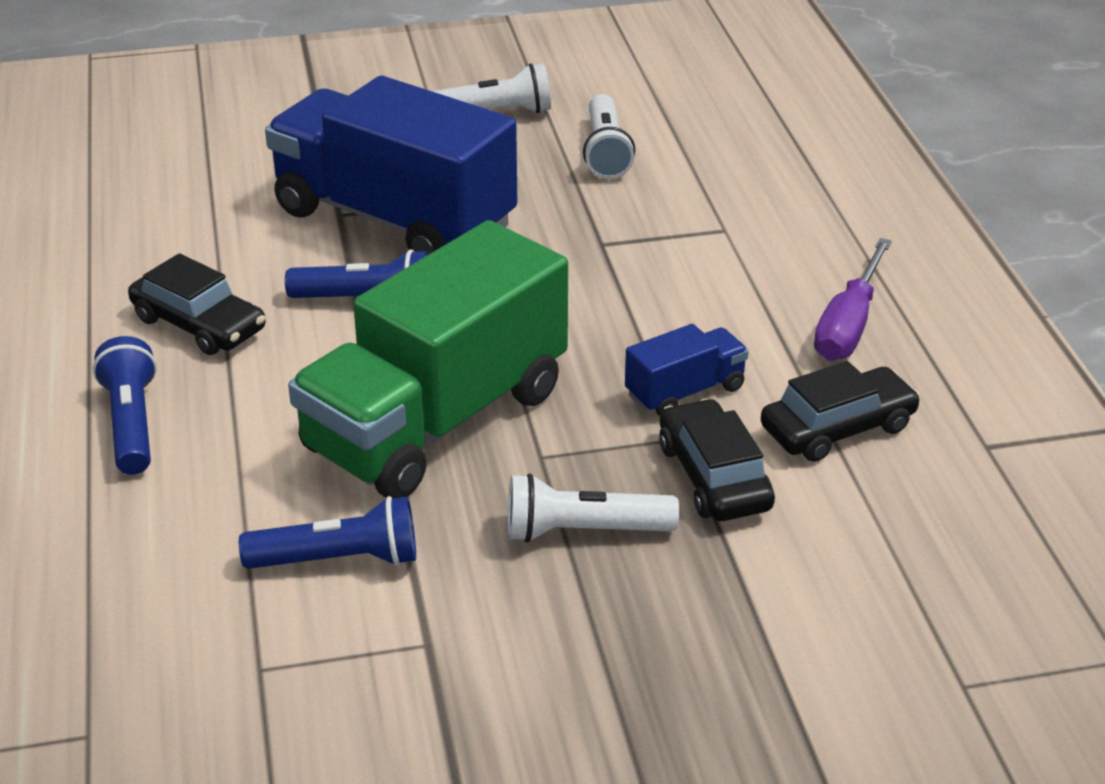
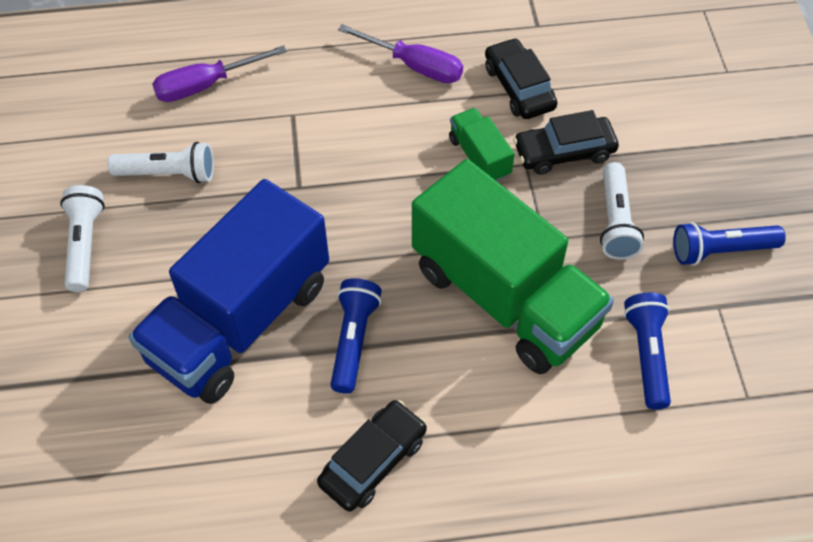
camera: 85 degrees left, 20 degrees up
blue flashlight [93,336,157,475] -> blue flashlight moved to [673,222,786,265]
blue truck [625,324,749,416] -> green truck [449,108,515,181]
none -> purple screwdriver [152,45,287,102]

